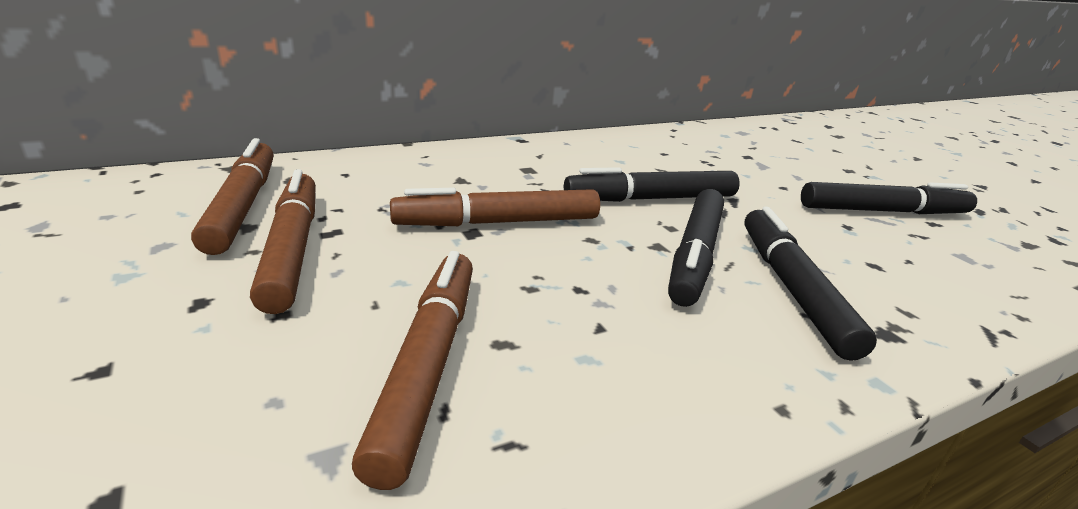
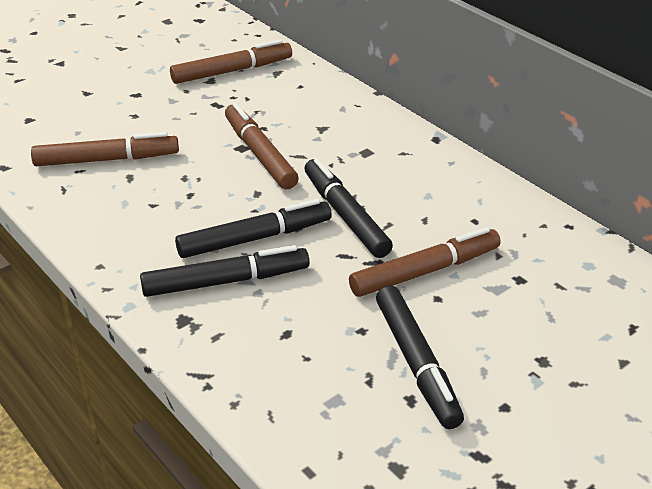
camera: 80 degrees right, 10 degrees up
brown marker [250,169,316,314] -> brown marker moved to [349,227,501,297]
black marker [668,189,724,307] -> black marker turned 150 degrees clockwise [175,199,332,258]

